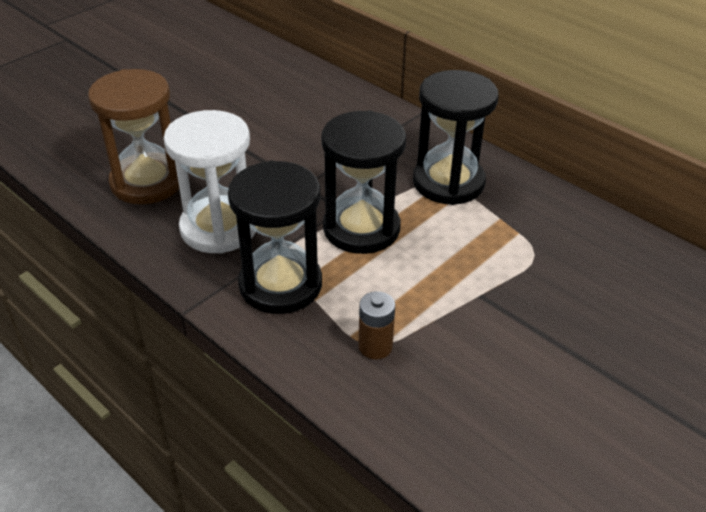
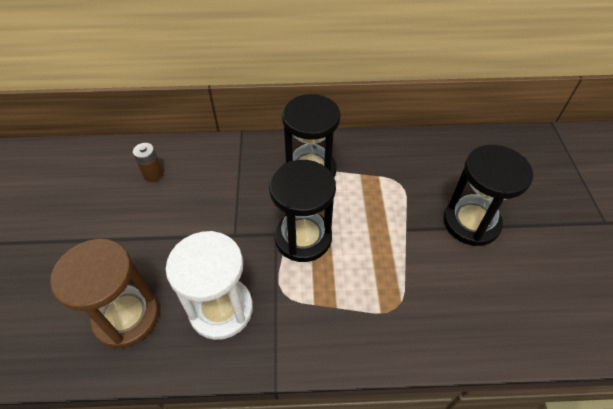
camera: 45 degrees left, 10 degrees up
black hourglass [228,161,322,314] -> black hourglass moved to [444,145,533,246]
brown battery [358,291,395,359] -> brown battery moved to [133,143,163,182]

